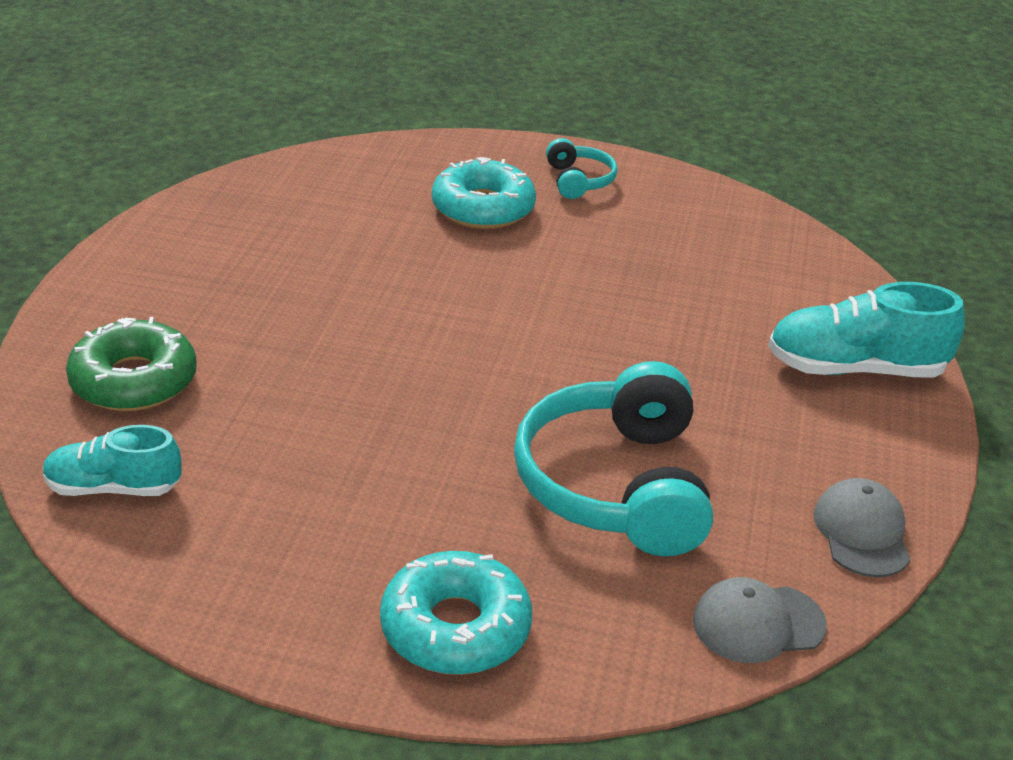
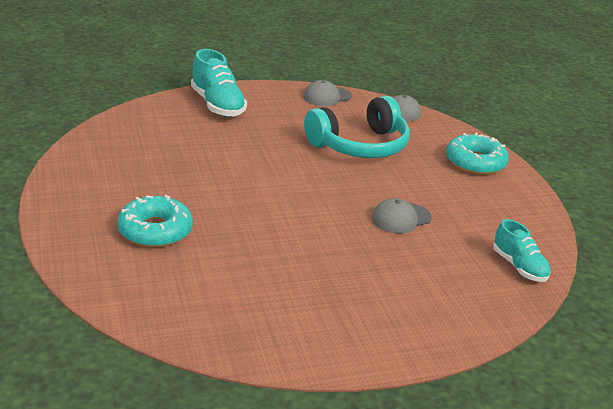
camera: 120 degrees left, 5 degrees down
green donut [66,317,197,411] -> none
turquoise headphones [546,138,618,199] -> none
none -> grey cap [372,198,432,233]

